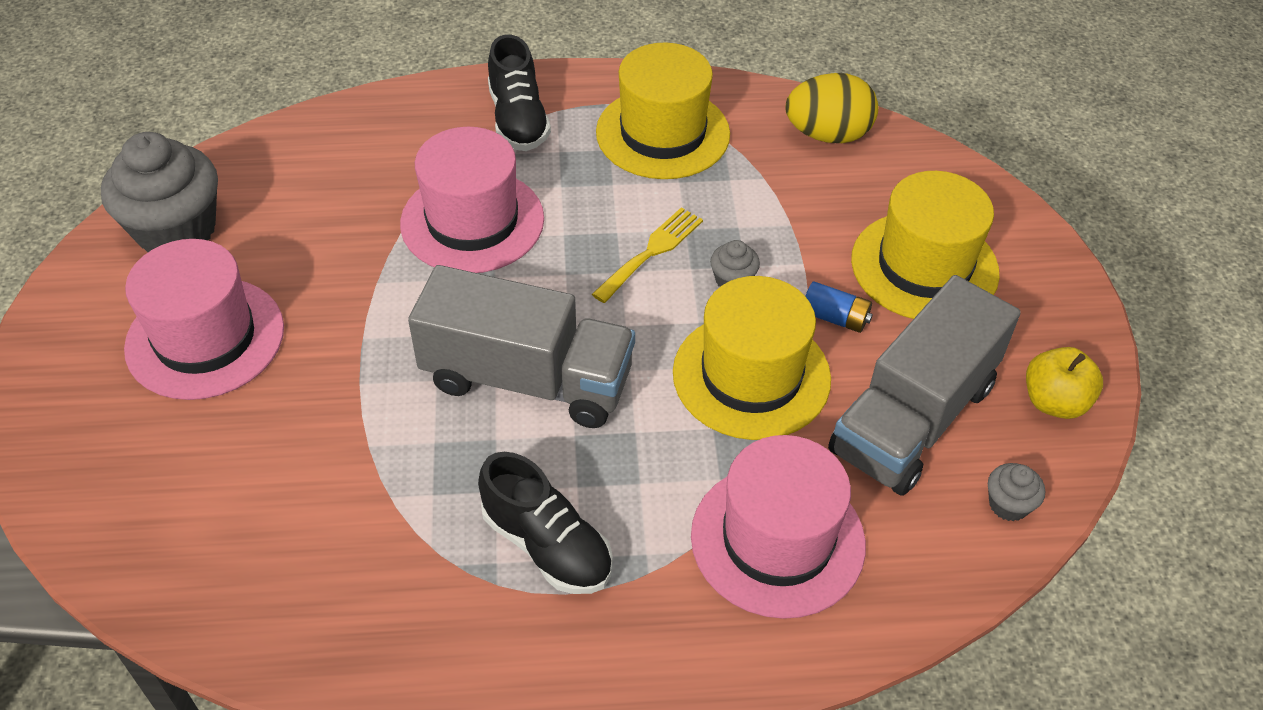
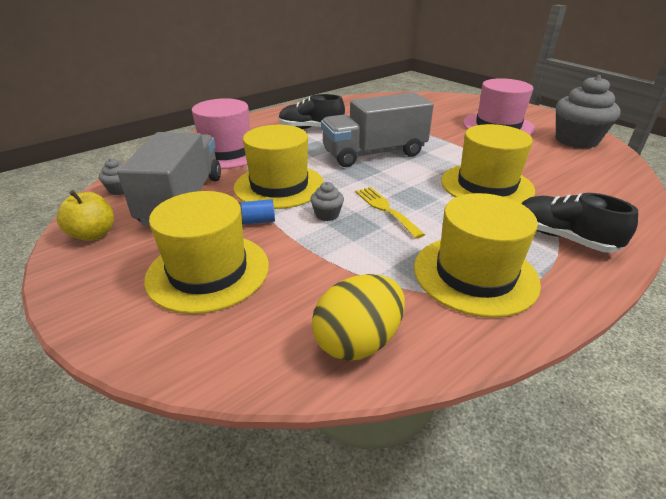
camera: 145 degrees right, 15 degrees down
pink hat [400,127,544,273] -> yellow hat [441,124,535,203]
yellow fork [592,207,703,303] -> yellow fork turned 150 degrees clockwise [355,187,425,239]

